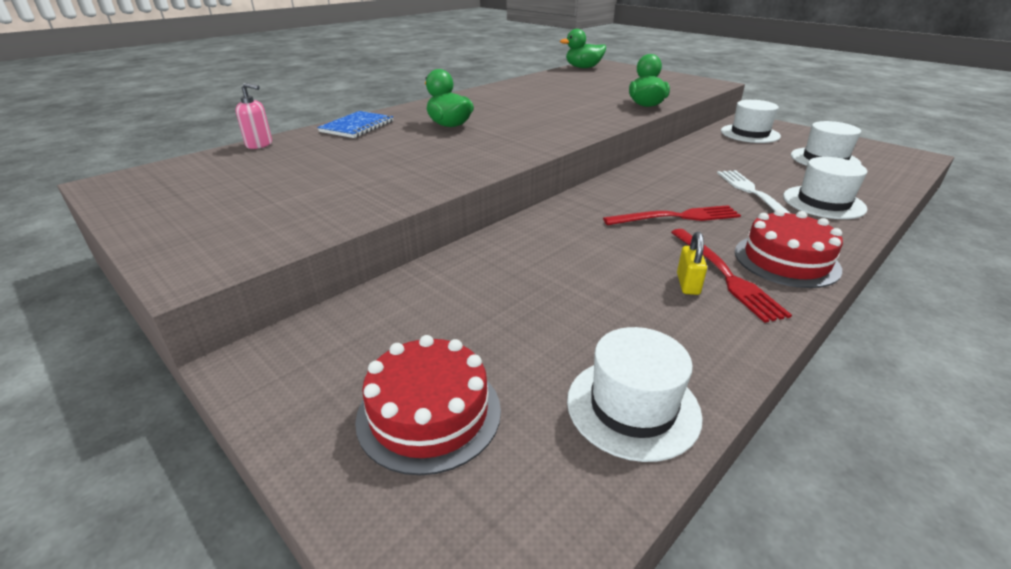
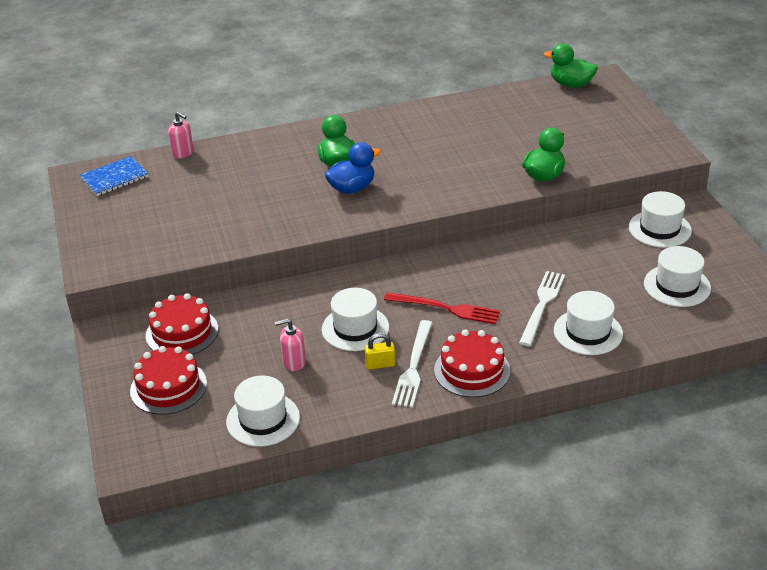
camera: 30 degrees right, 5 degrees up
blue notebook [317,111,393,138] -> blue notebook moved to [79,156,148,196]
red fork [671,229,792,323] -> white fork [392,320,432,407]
yellow padlock [677,232,707,295] -> yellow padlock turned 45 degrees clockwise [364,333,396,370]
none -> red cake [146,293,218,355]
none -> pink soap dispenser [275,318,306,371]
none -> white hat [322,288,389,351]
none -> blue duck [325,142,381,194]

